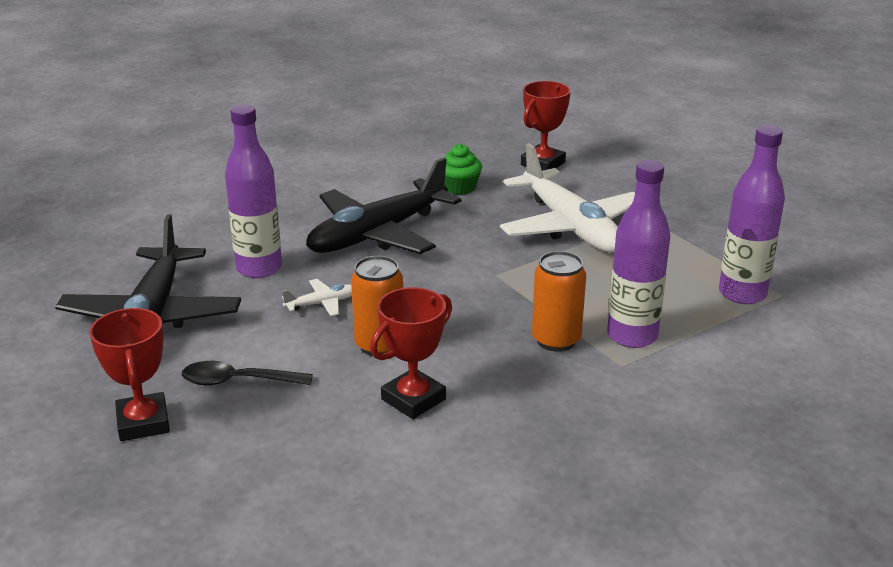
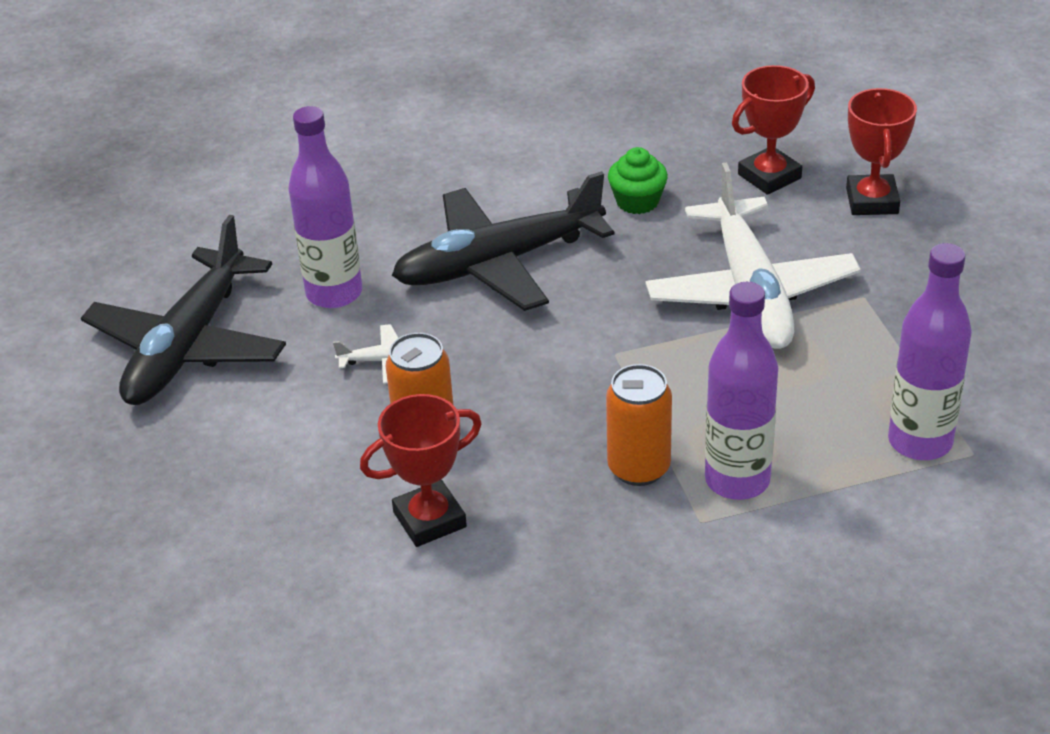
camera: 20 degrees right, 10 degrees up
red trophy [89,308,170,441] -> red trophy moved to [846,88,917,215]
black spoon [182,361,313,385] -> none

